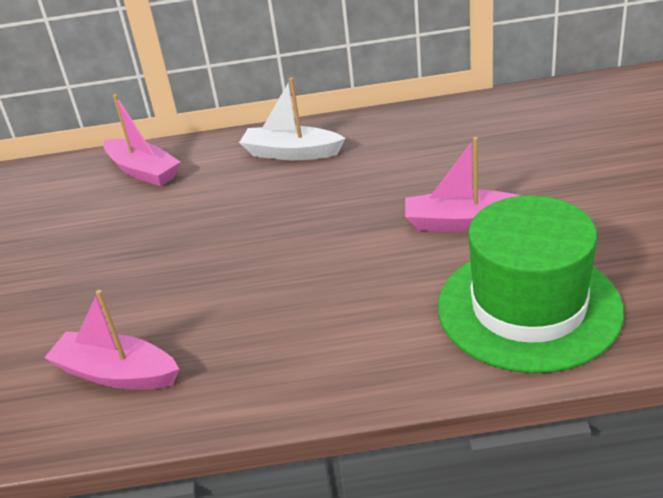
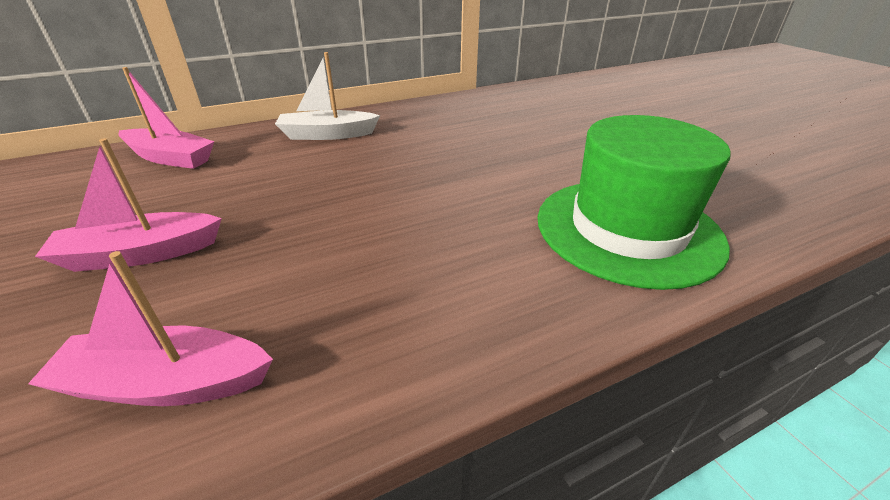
camera: 25 degrees left, 0 degrees up
pink boat [405,137,520,232] -> pink boat moved to [35,138,222,272]

